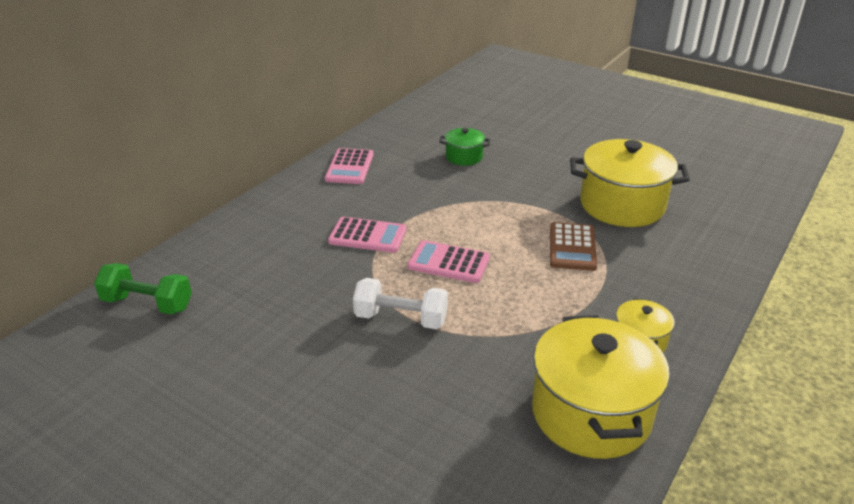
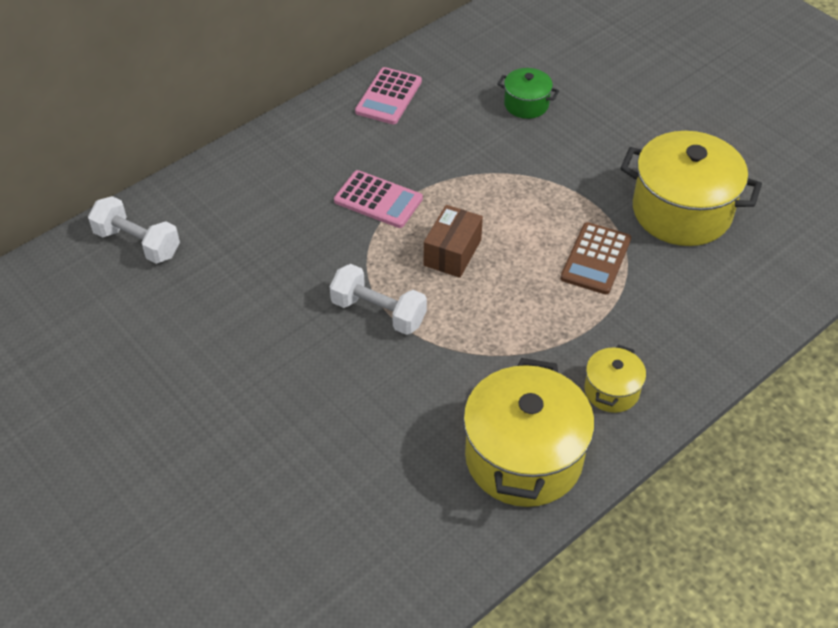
camera: 15 degrees right, 15 degrees up
green dumbbell [94,263,192,315] -> white dumbbell [88,196,180,264]
pink calculator [408,240,490,283] -> brown box [424,205,483,278]

